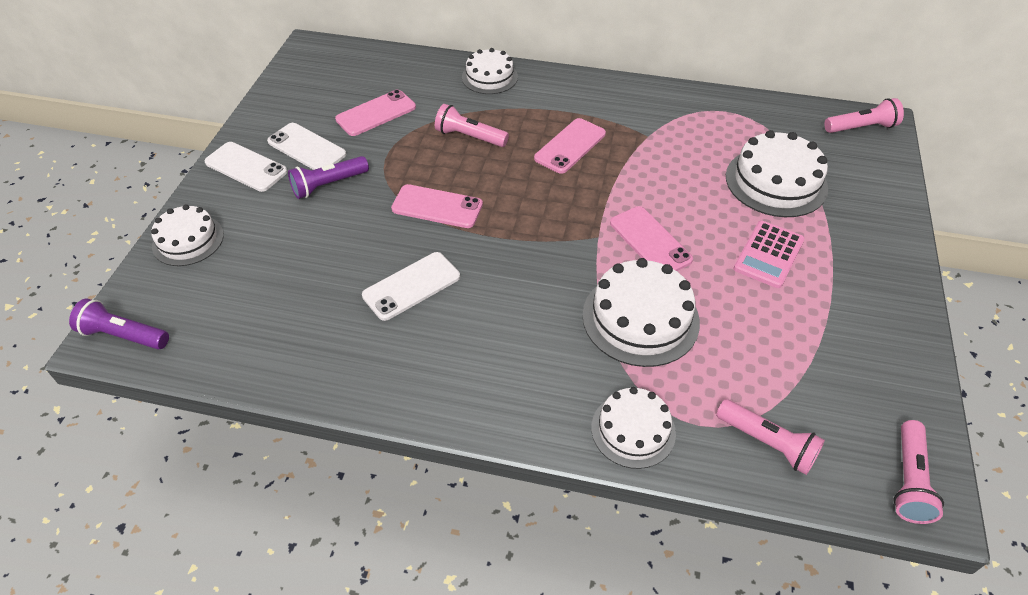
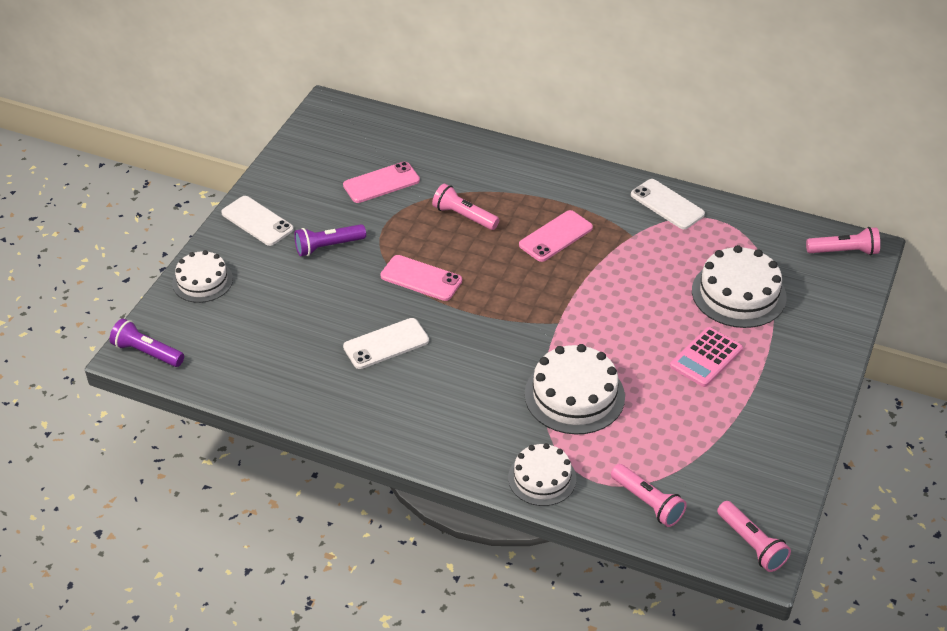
camera: 10 degrees right, 5 degrees down
white phone [267,123,346,170] -> white phone moved to [631,179,705,229]
white cake [462,48,518,94] -> none
pink phone [610,206,693,271] -> none
pink flashlight [893,420,944,524] -> pink flashlight turned 60 degrees counterclockwise [717,501,791,572]

